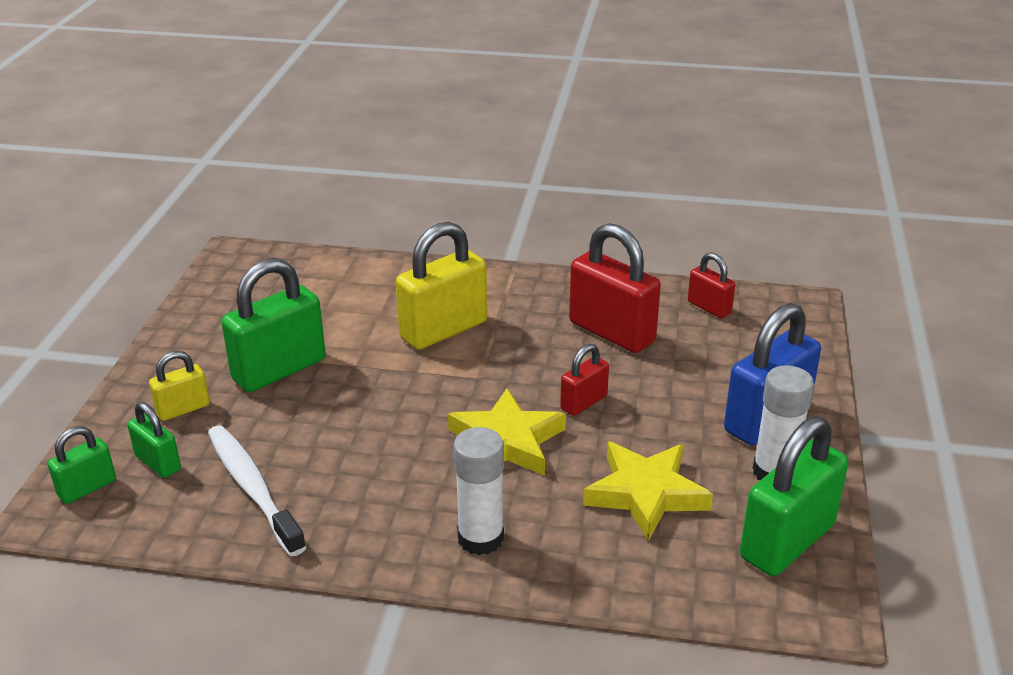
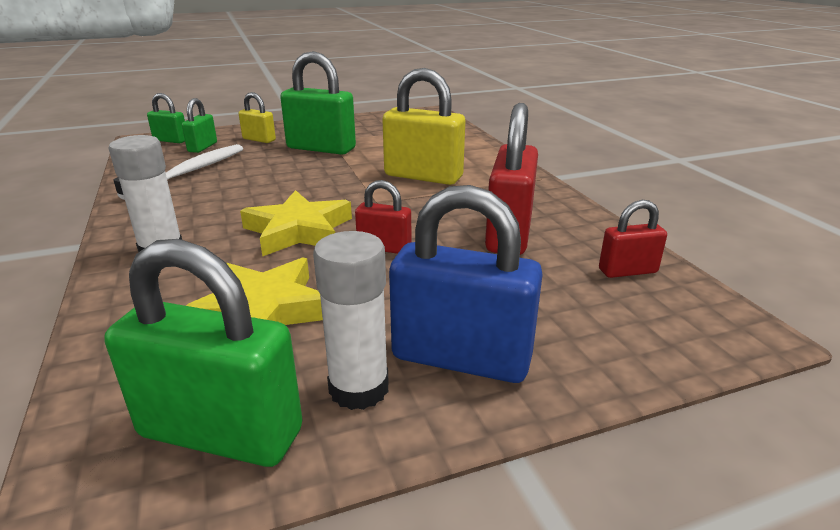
camera: 60 degrees right, 5 degrees down
red padlock [688,253,735,318] -> red padlock turned 60 degrees clockwise [599,200,667,278]

